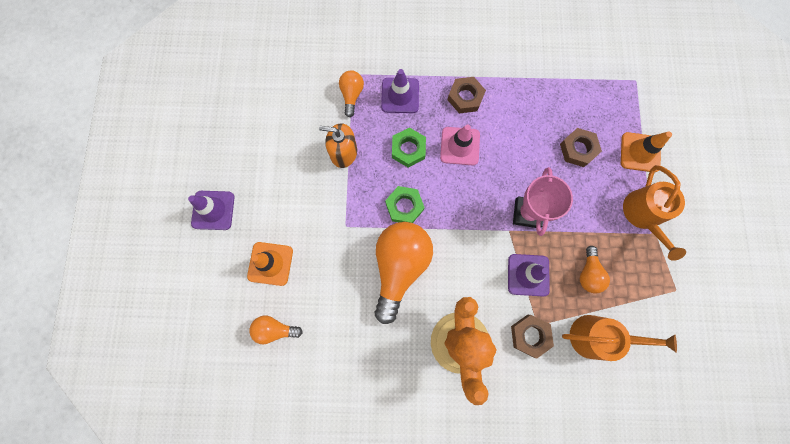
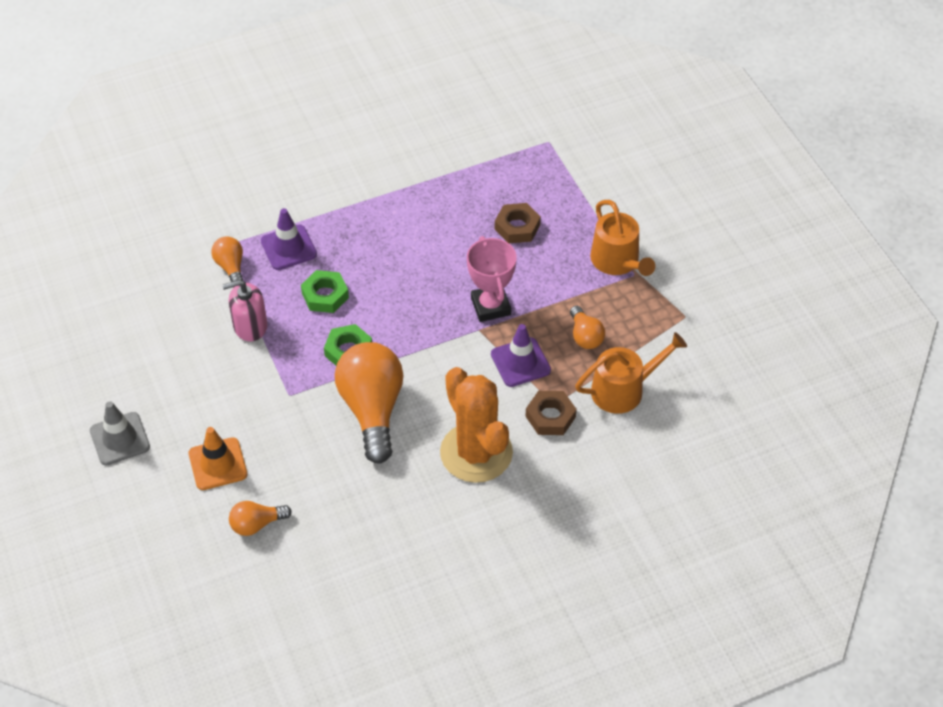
camera: 25 degrees left, 25 degrees down
purple traffic cone [188,191,235,230] -> grey traffic cone [90,401,150,465]
orange soap dispenser [319,123,357,168] -> pink soap dispenser [222,280,267,342]
pink traffic cone [440,125,480,165] -> none
brown nut [448,77,486,113] -> none
orange traffic cone [621,131,672,172] -> none

